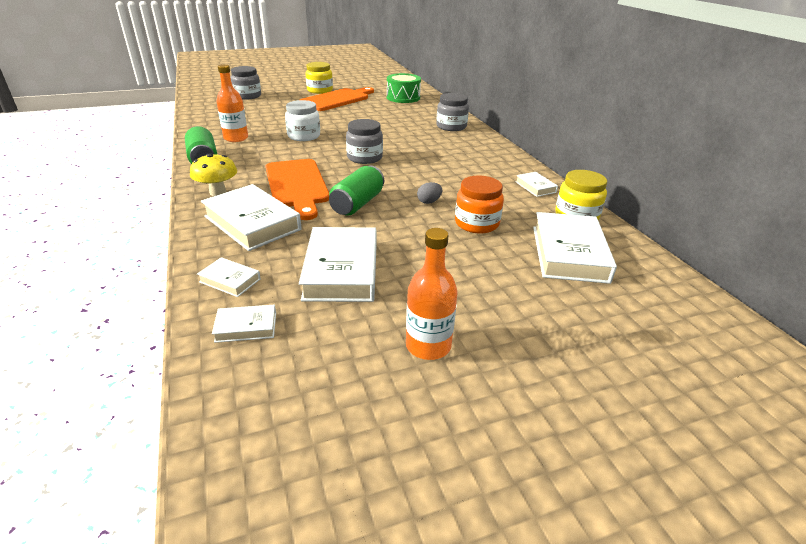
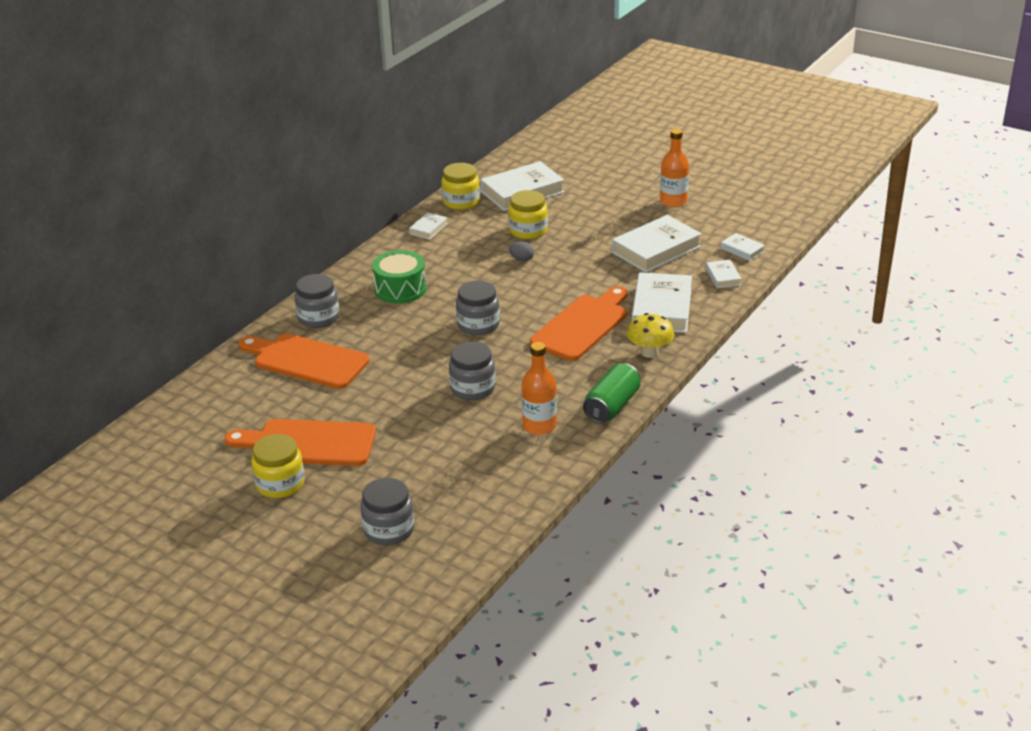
camera: 125 degrees left, 0 degrees up
white jar [285,100,320,141] -> grey jar [449,342,496,400]
green can [329,166,384,216] -> none
green drum [387,73,421,103] -> green drum moved to [372,250,426,304]
orange jar [455,175,504,234] -> yellow jar [508,190,548,239]
none -> orange cutting board [239,333,370,389]

